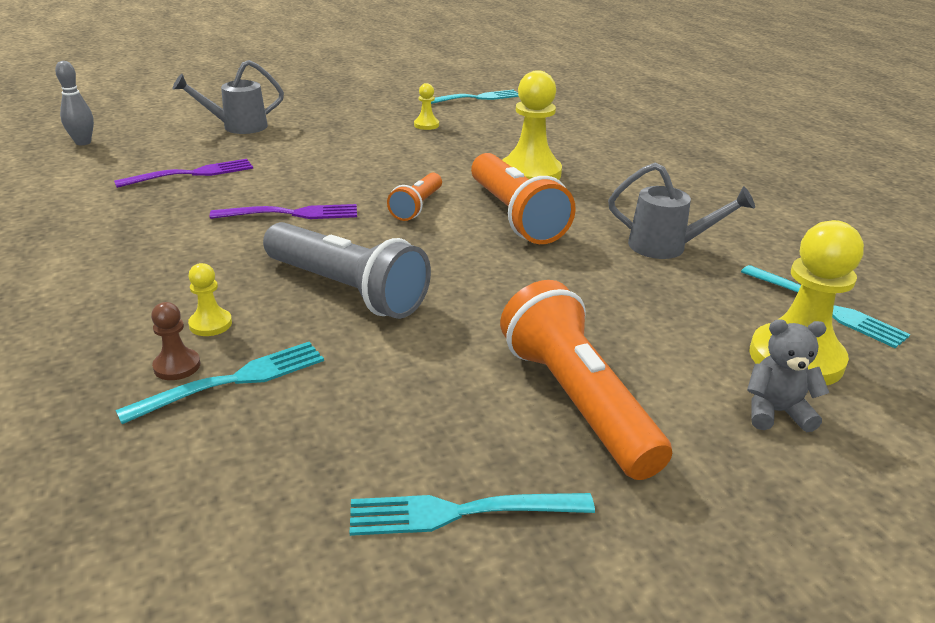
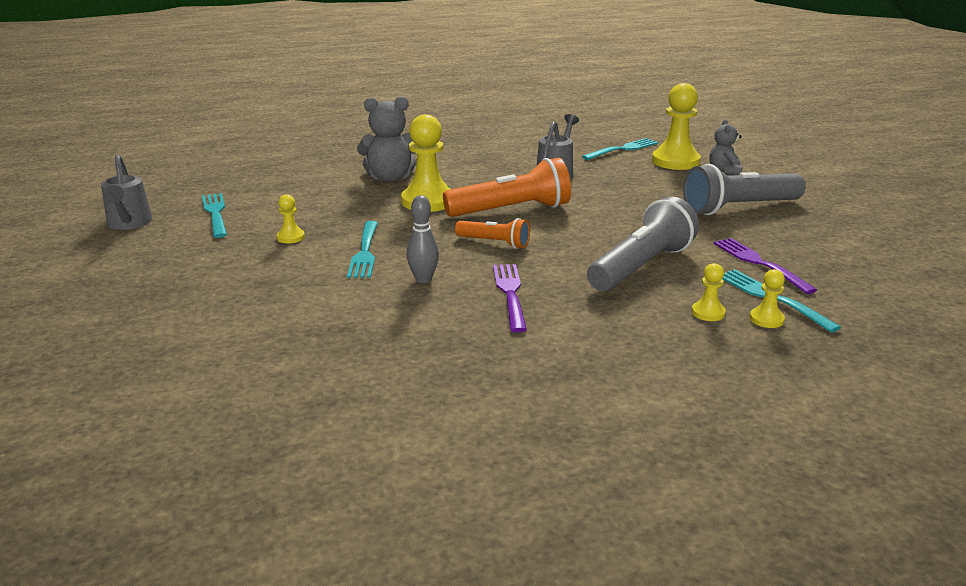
camera: 85 degrees left, 5 degrees down
grey bowling pin [55,61,94,145] -> grey bowling pin moved to [406,195,439,283]
purple fork [114,159,253,188] -> purple fork moved to [713,238,817,294]
brown pawn [151,302,200,380] -> yellow pawn [750,269,785,328]
grey watering can [172,60,284,134] -> grey watering can moved to [101,154,153,230]
turquoise fork [350,493,595,536] -> turquoise fork moved to [347,221,378,278]
orange flashlight [500,280,672,480] -> grey flashlight [683,164,806,215]
none -> grey teddy bear [357,96,416,182]

